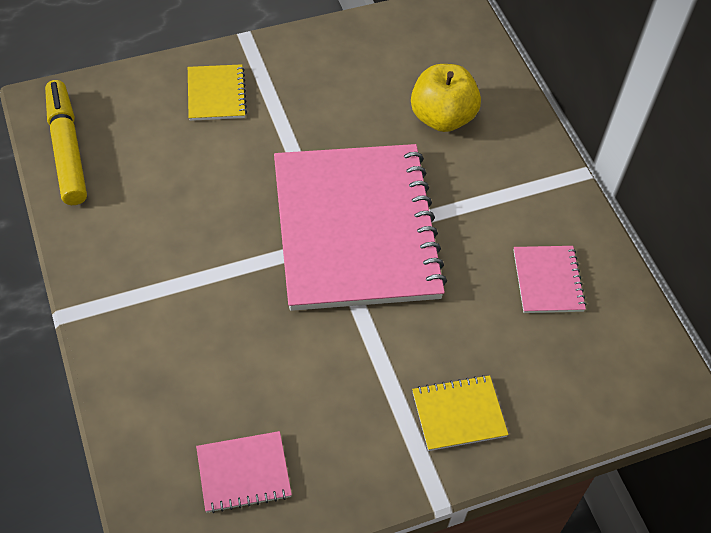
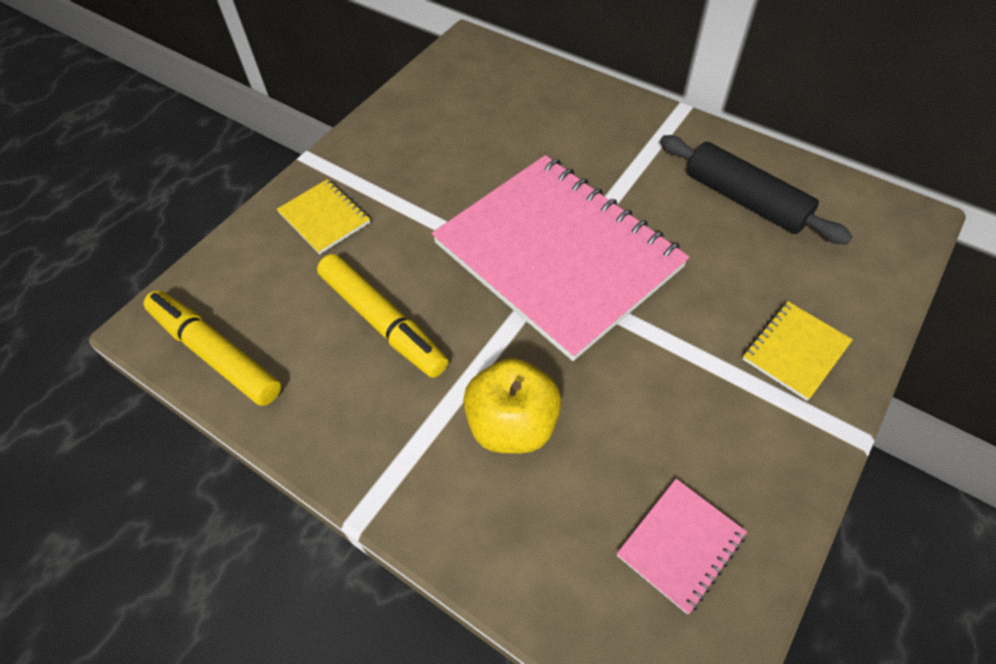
camera: 30 degrees left, 0 degrees up
yellow apple [411,64,481,132] -> yellow apple moved to [463,358,562,454]
pink notebook [513,246,587,313] -> black rolling pin [660,135,852,245]
none -> yellow marker [317,254,449,378]

